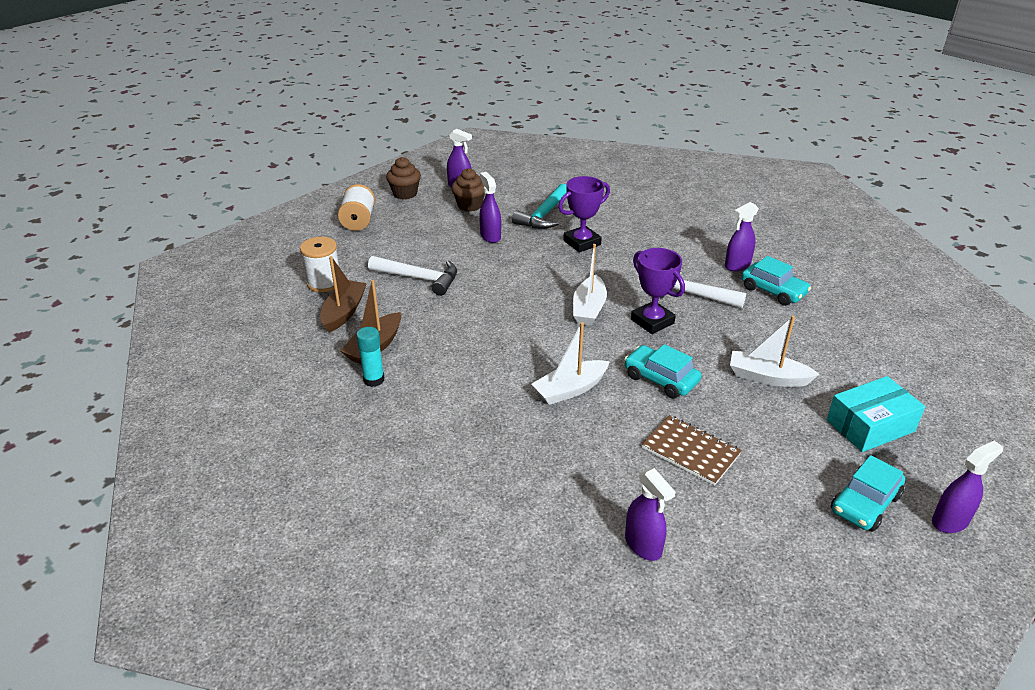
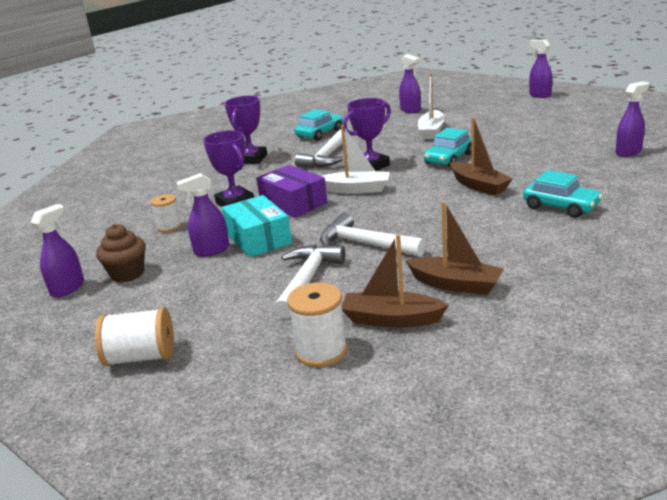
camera: 90 degrees left, 10 degrees down
turquoise glue stick [356,327,384,387] -> none
brown cupcake [386,157,421,199] -> none
turquoise hammer [512,183,566,229] -> white spool [151,194,182,232]
white boat [531,322,610,405] -> brown boat [450,117,513,196]
brown notebook [642,415,742,486] -> none
purple spray bottle [725,202,759,271] -> purple spray bottle moved to [399,54,421,113]
turquoise box [826,376,925,452] -> turquoise box moved to [222,195,292,257]
turquoise car [831,455,905,532] -> turquoise car moved to [523,170,603,218]
none -> purple trophy [224,96,267,164]
none -> purple box [256,165,327,218]
none -> white hammer [320,213,426,257]

